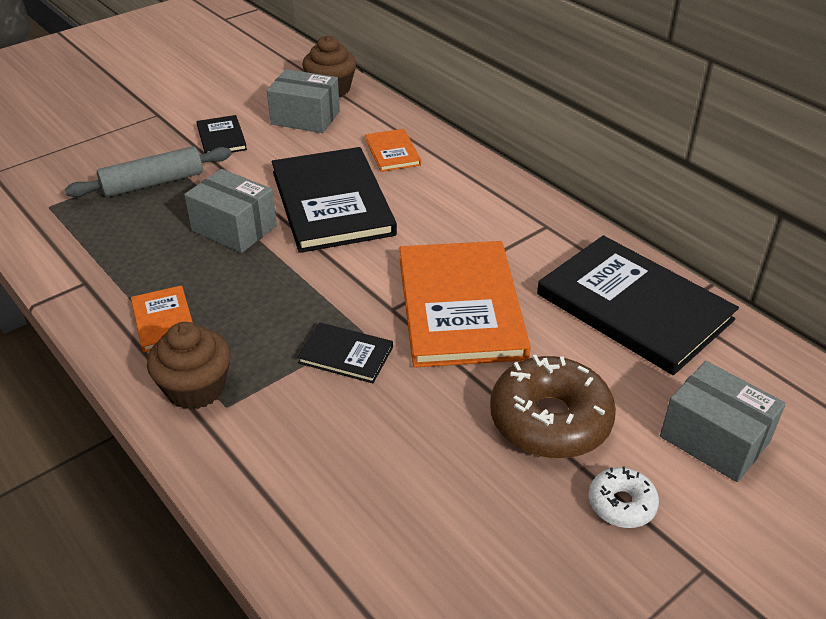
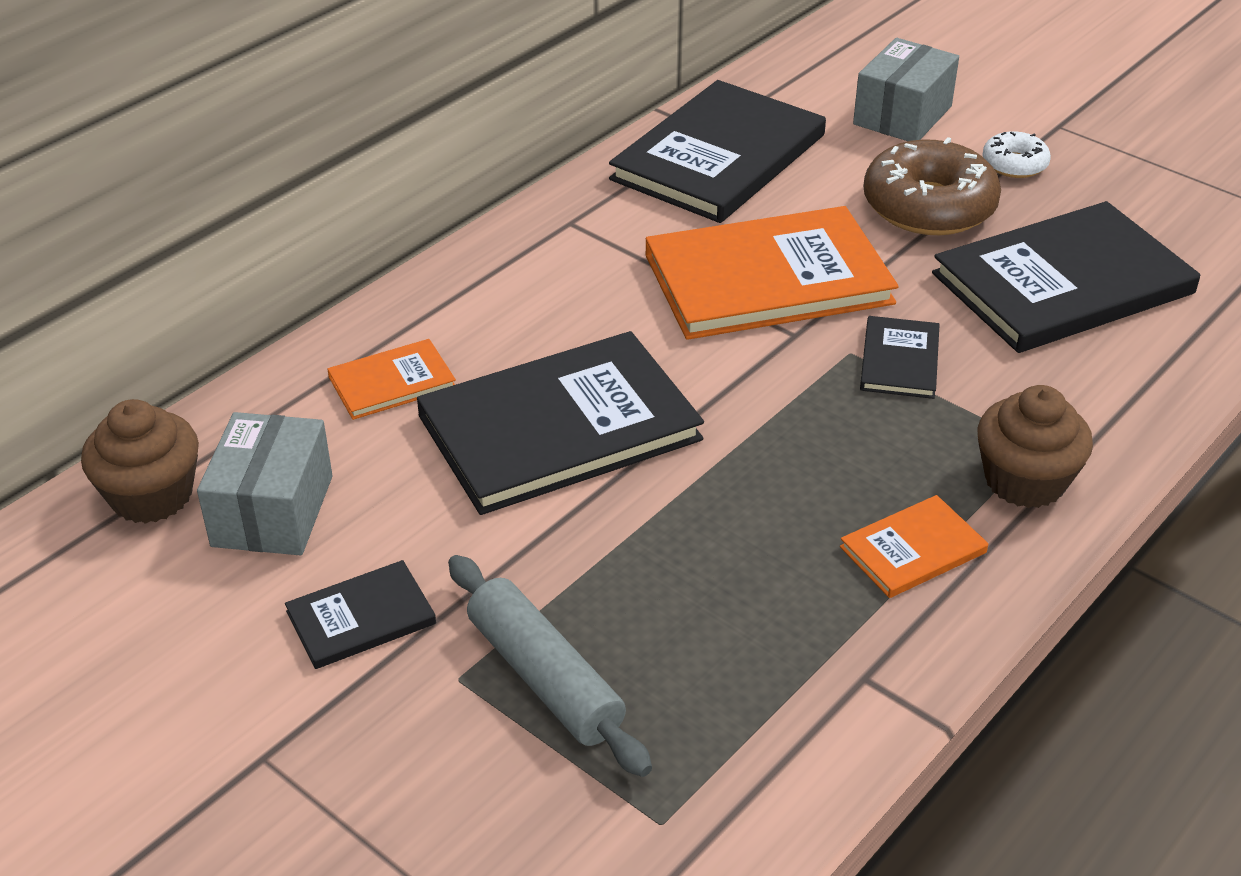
camera: 100 degrees left, 0 degrees up
grey box [184,169,277,253] -> none
none -> black book [932,201,1200,353]

